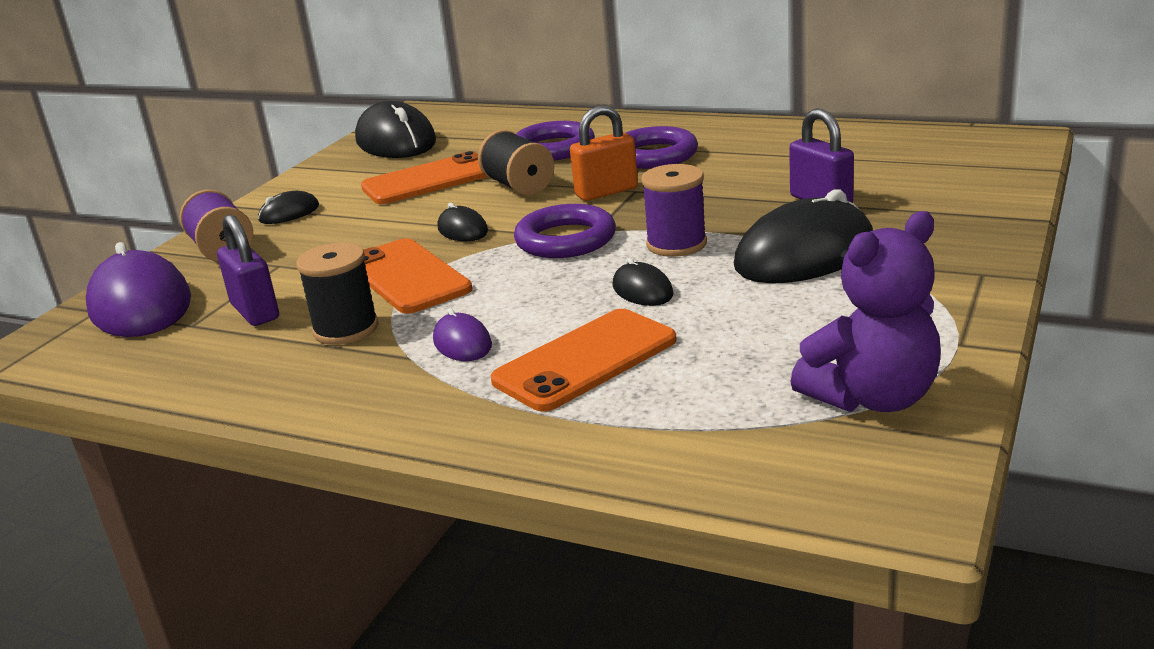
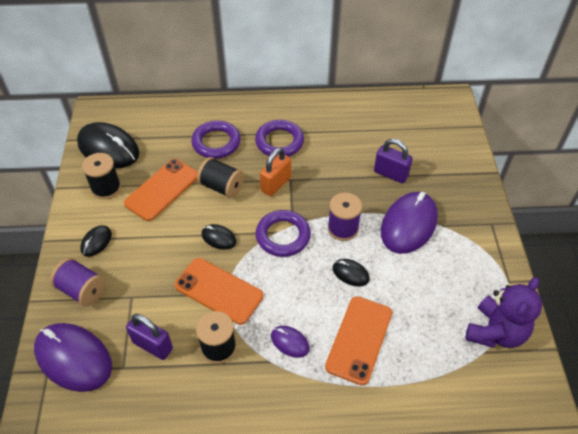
camera: 30 degrees left, 25 degrees up
black mouse [734,189,873,283] -> purple mouse [381,192,438,254]
none -> black spool [82,153,121,199]

